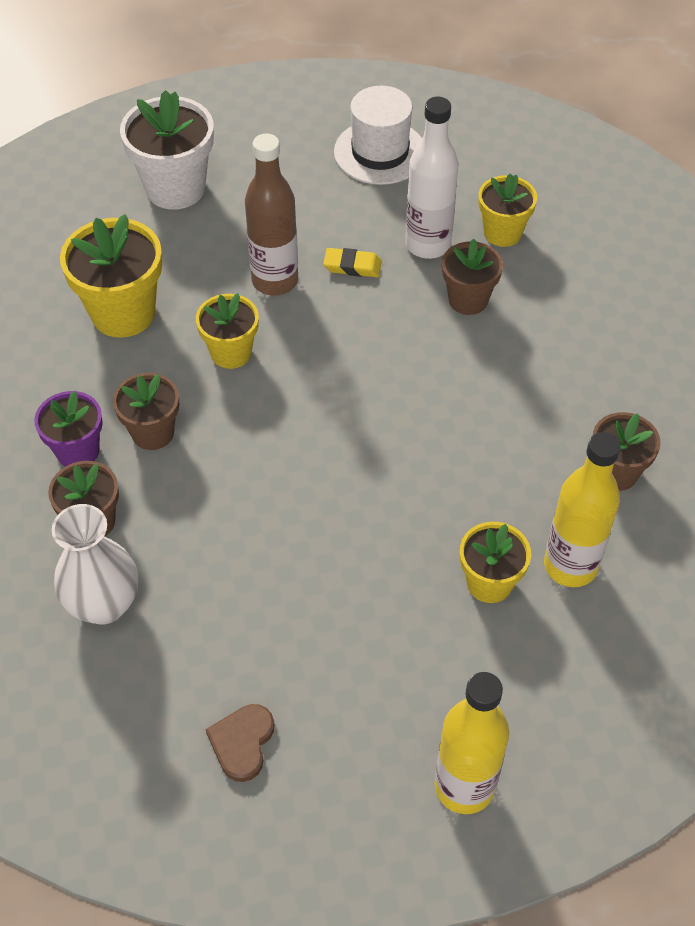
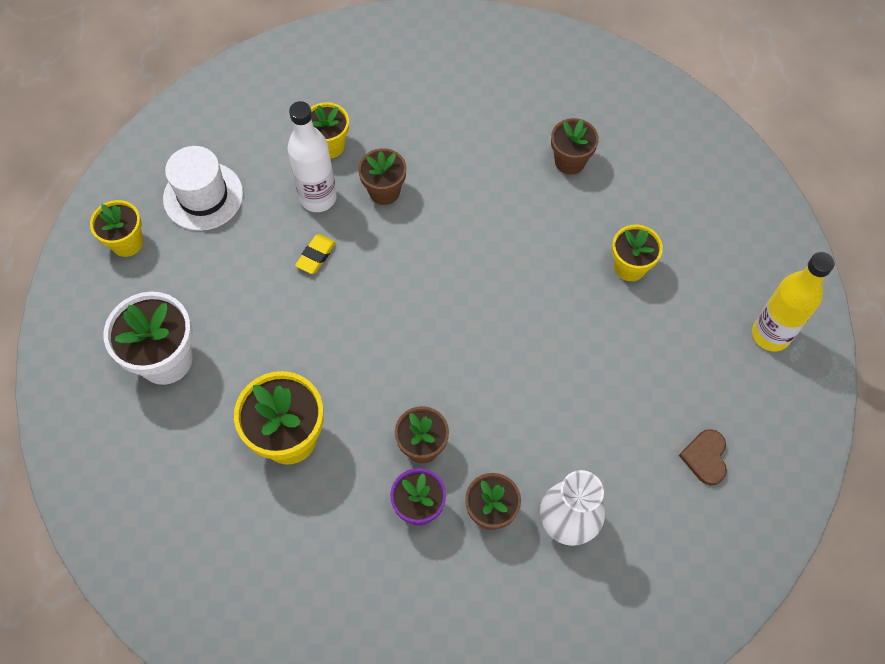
camera: 70 degrees left, 10 degrees up
yellow flower pot [196,293,259,369] -> yellow flower pot moved to [90,200,143,257]
brown heart [206,704,274,782] -> brown heart turned 60 degrees clockwise [679,429,727,485]
brown bottle [245,133,298,296] -> none
yellow bottle [544,432,621,587] -> none

